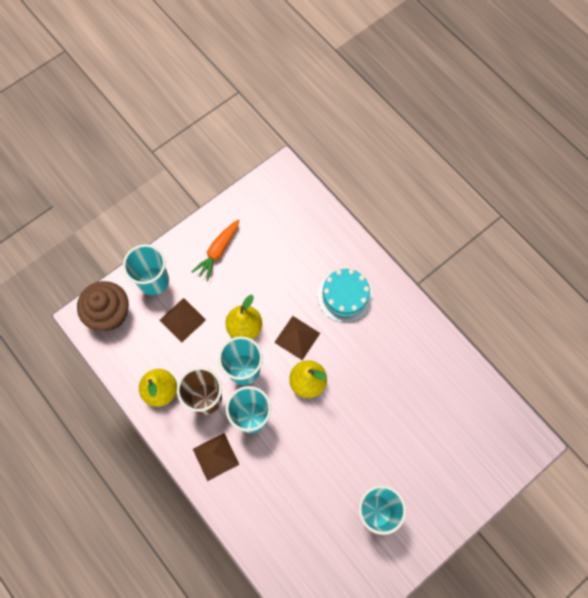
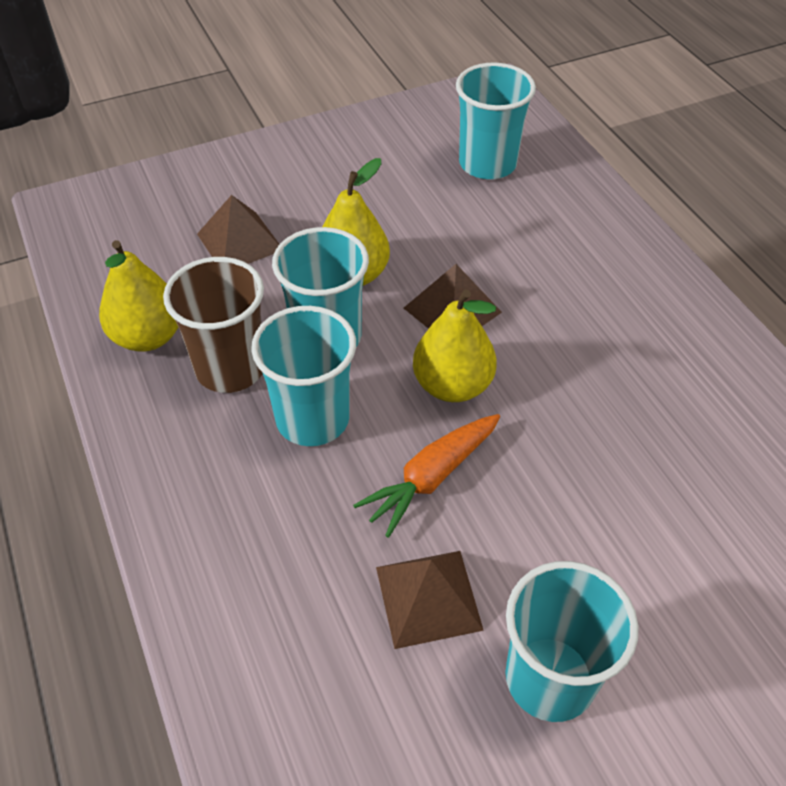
camera: 15 degrees right, 20 degrees down
brown cupcake [77,281,129,331] -> none
turquoise cup [123,244,169,295] -> turquoise cup moved to [456,63,536,179]
orange carrot [192,219,240,281] -> orange carrot moved to [353,414,500,538]
brown pyramid [193,433,240,481] -> brown pyramid moved to [376,551,484,649]
turquoise cake [317,269,373,323] -> none

